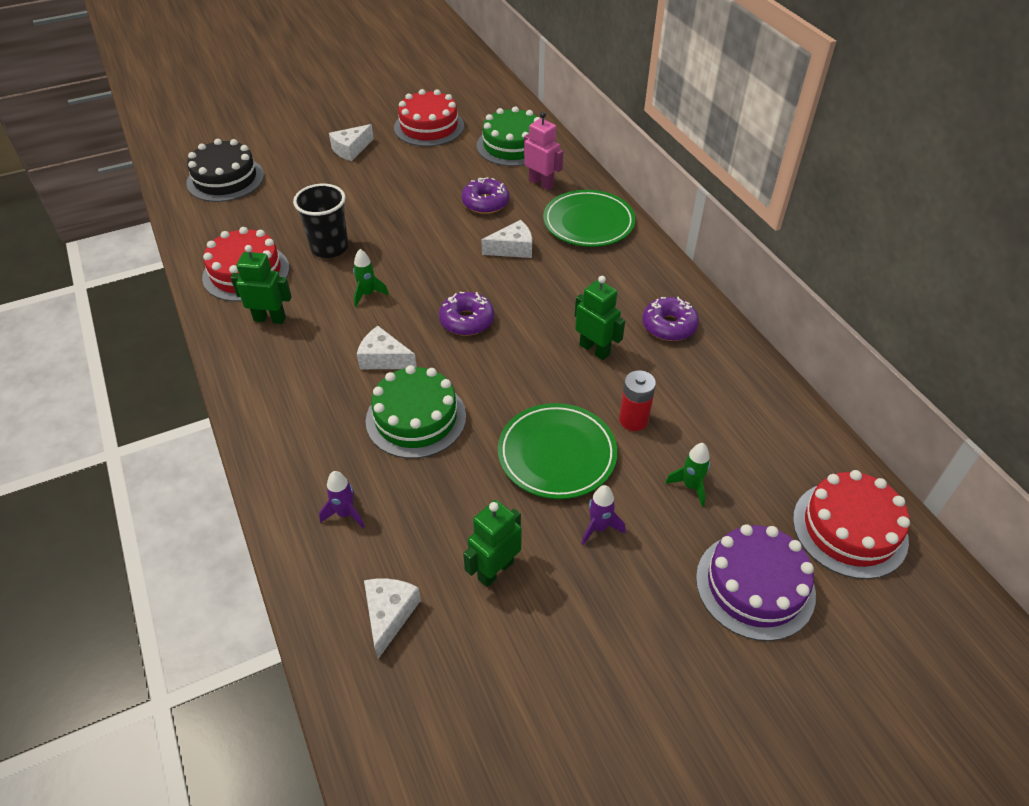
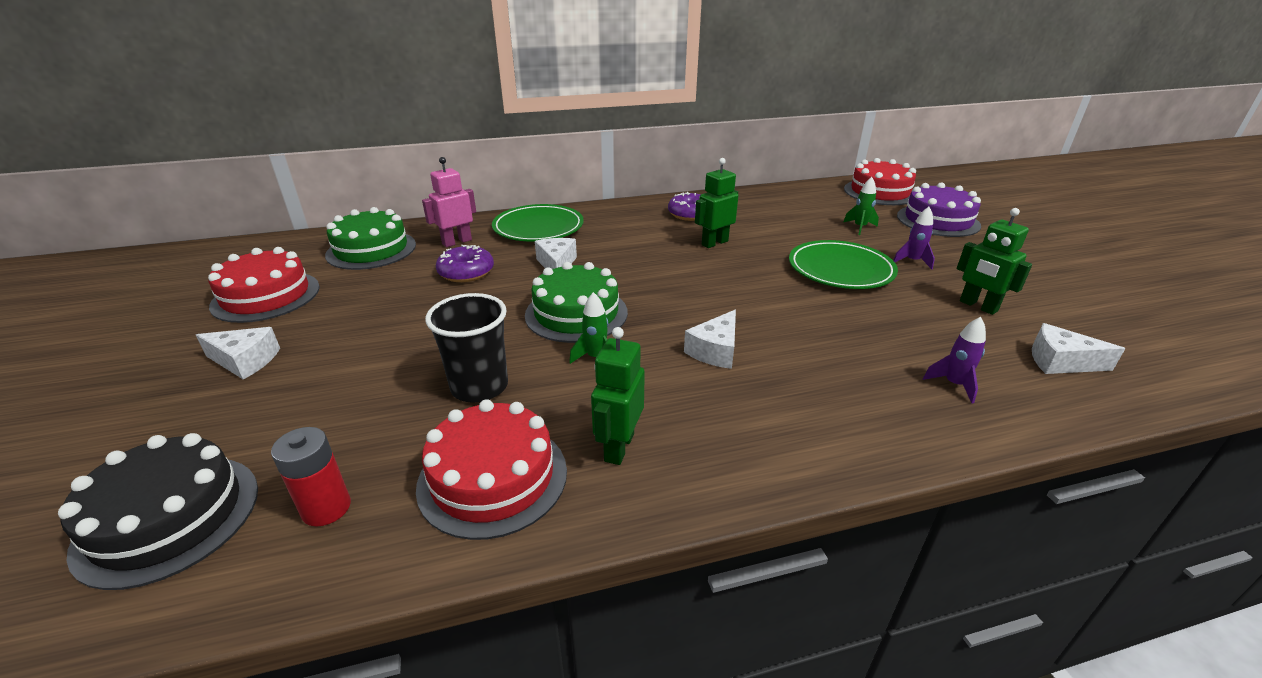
camera: 80 degrees left, 15 degrees down
white cheese [329,124,374,161] -> white cheese turned 45 degrees counterclockwise [196,327,280,380]
green cake [366,365,466,459] -> green cake moved to [525,262,628,343]
purple donut [439,292,495,336] -> none
red battery [619,370,656,431] -> red battery moved to [271,427,351,527]

